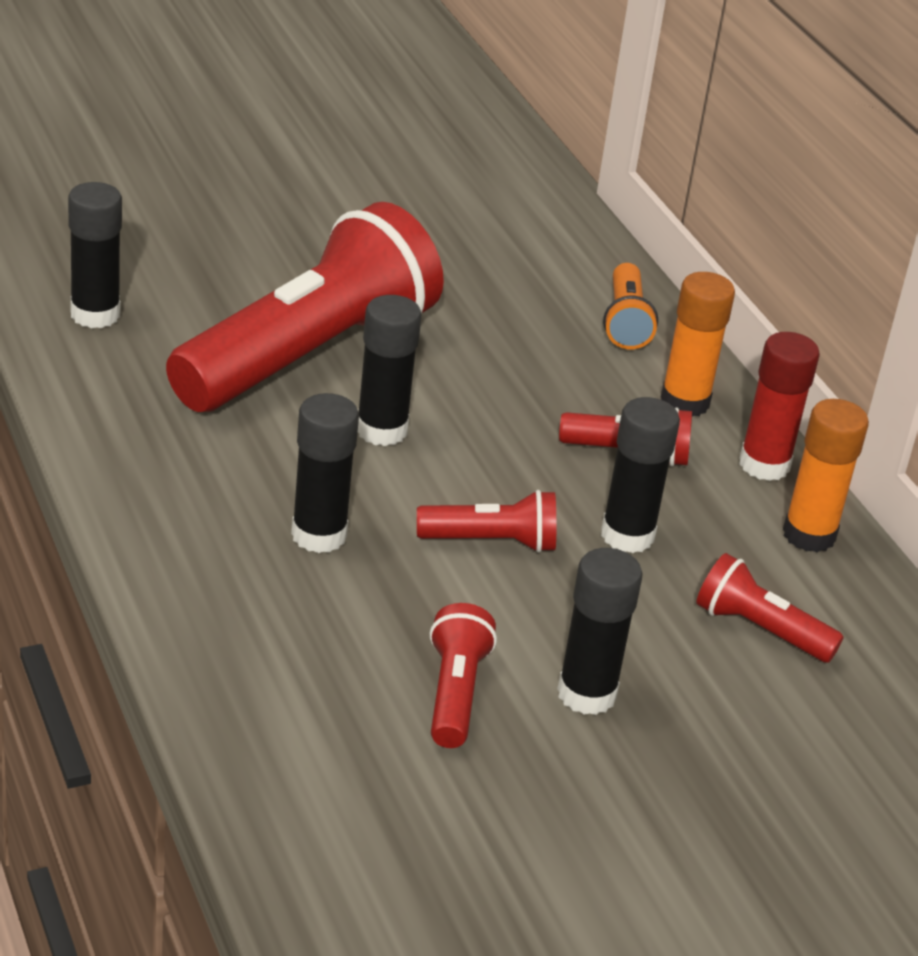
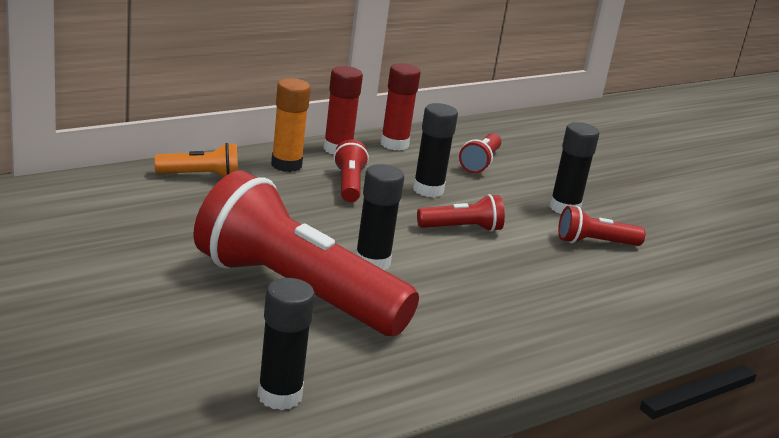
camera: 100 degrees left, 10 degrees down
black glue stick [291,393,359,553] -> none
red flashlight [417,490,556,553] -> red flashlight turned 90 degrees clockwise [417,194,505,232]
orange glue stick [783,399,869,552] -> red glue stick [380,63,421,151]

